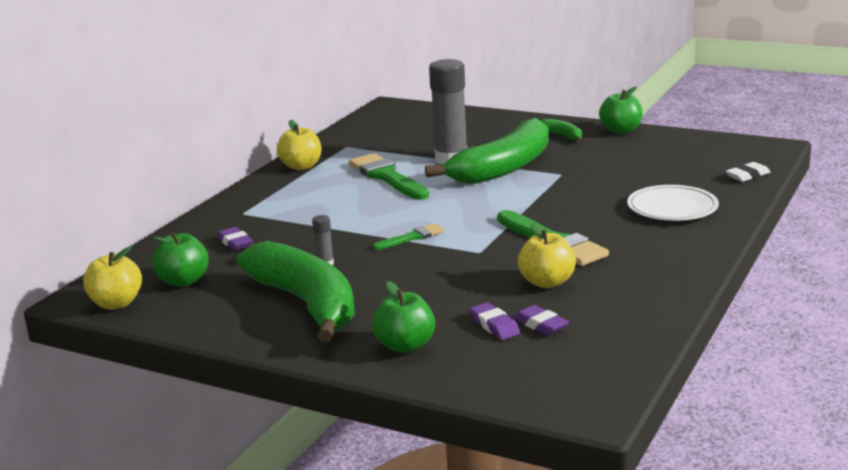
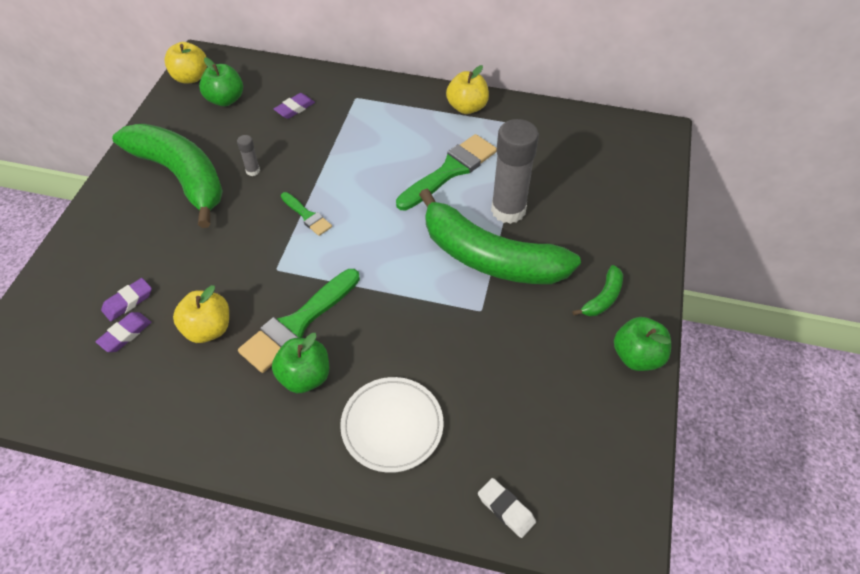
camera: 75 degrees right, 30 degrees up
green banana [236,241,355,342] -> green banana turned 90 degrees counterclockwise [112,124,223,228]
green apple [372,281,435,353] -> green apple moved to [272,333,329,393]

